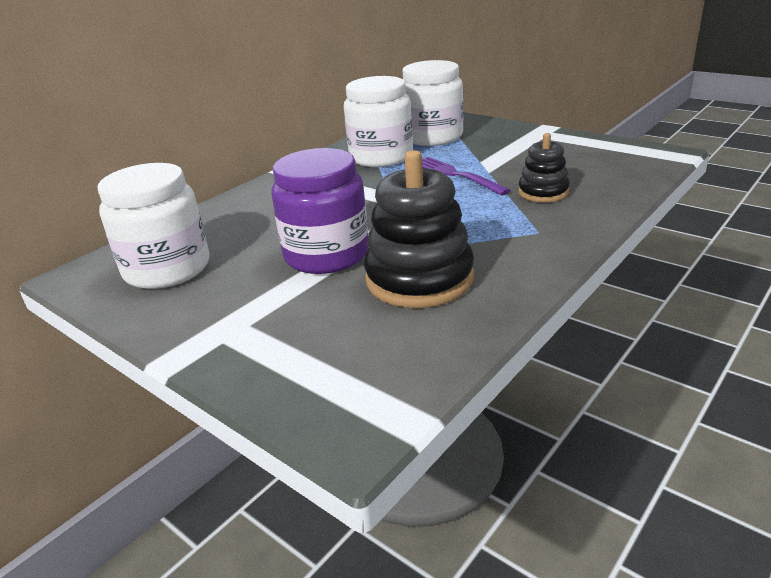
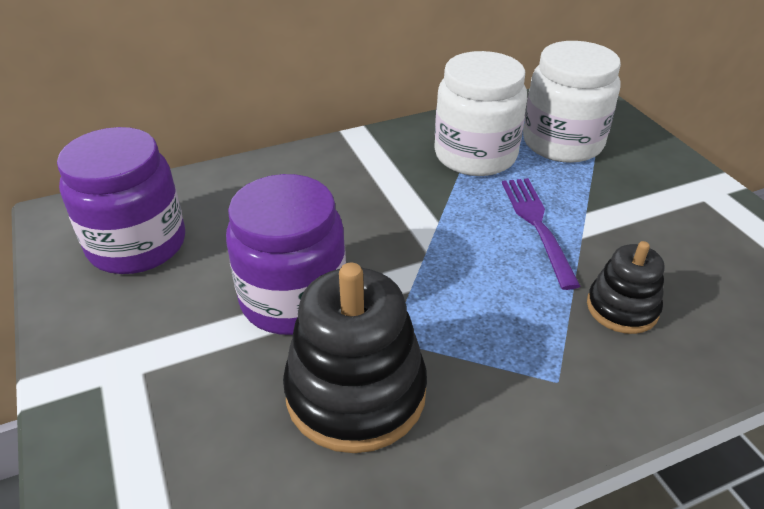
camera: 25 degrees right, 10 degrees up
white jar [98,163,209,289] -> purple jar [57,127,185,274]

